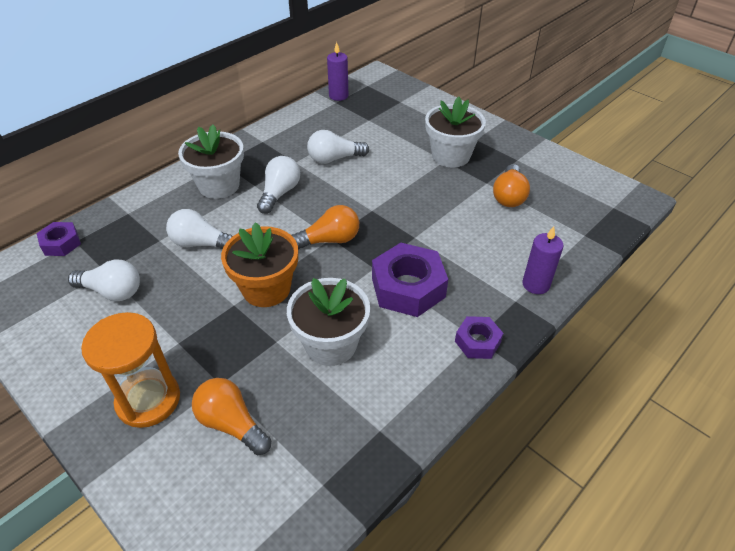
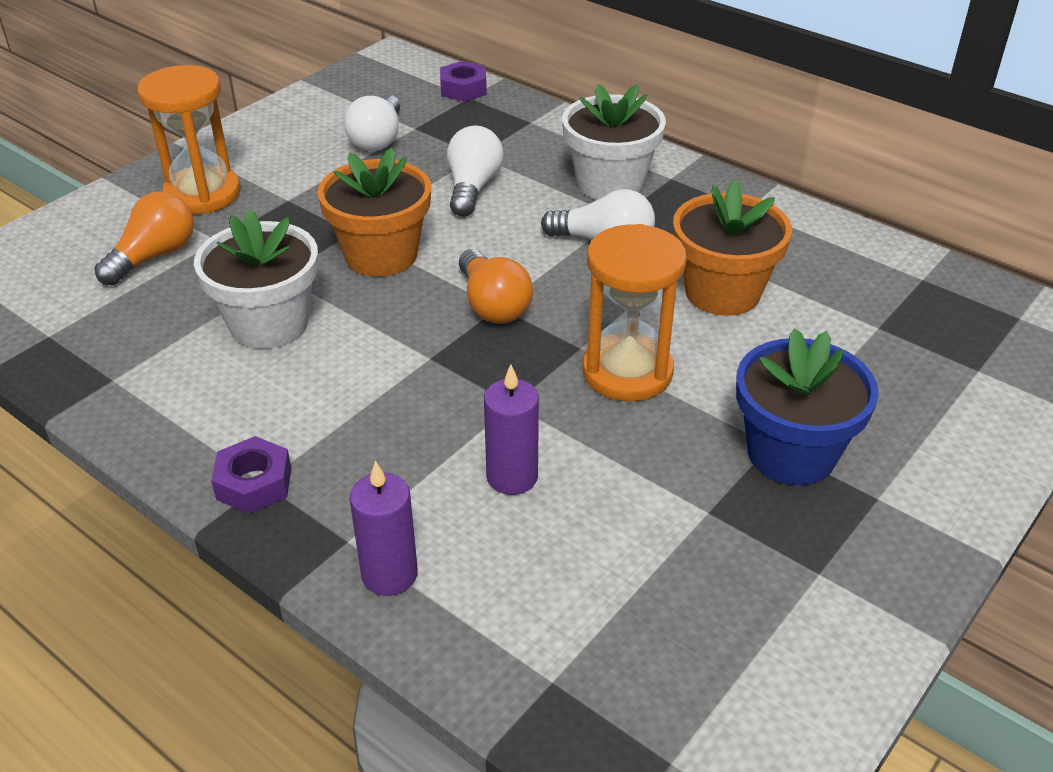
camera: 85 degrees right, 5 degrees down
white light bulb [307,130,369,164] -> orange flower pot [673,180,792,316]
purple candle [327,42,348,101] -> purple candle moved to [484,364,539,495]
purple nut [372,243,448,317] -> none
white flower pot [425,97,486,167] -> blue flower pot [736,328,879,485]
orange light bulb [493,164,530,207] -> none
none -> orange hourglass [582,224,687,401]

